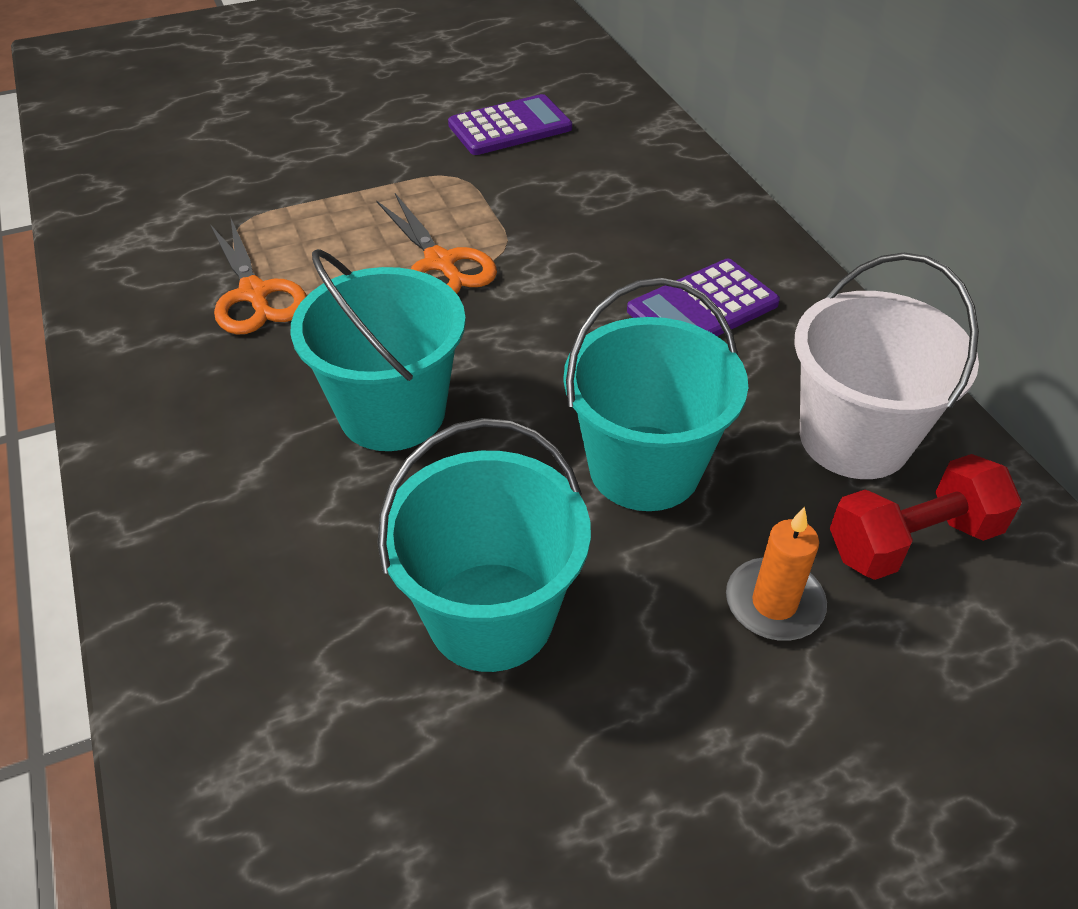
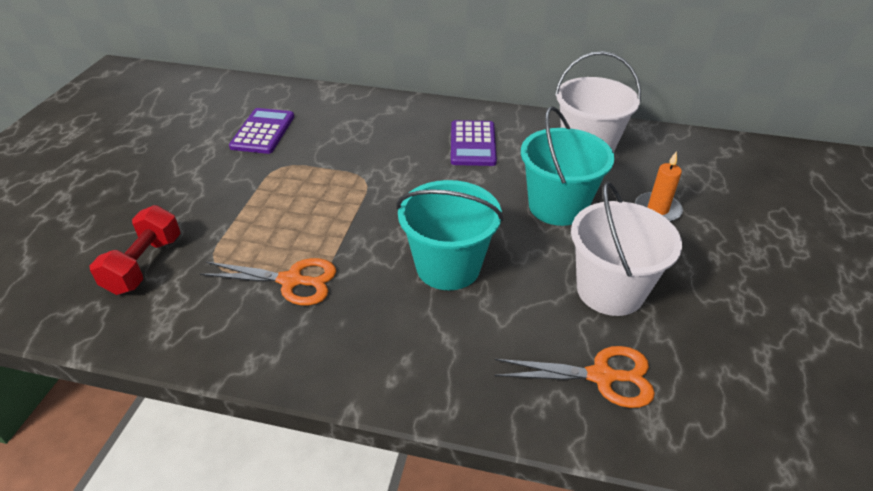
camera: 55 degrees left, 5 degrees down
orange scissors [376,193,497,294] -> orange scissors moved to [495,346,655,408]
turquoise bucket [377,418,591,672] -> white bucket [571,182,682,316]
red dumbbell [830,454,1022,580] -> red dumbbell moved to [90,205,181,295]

